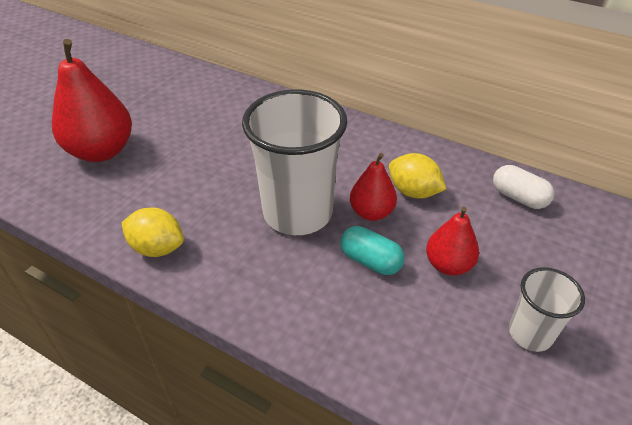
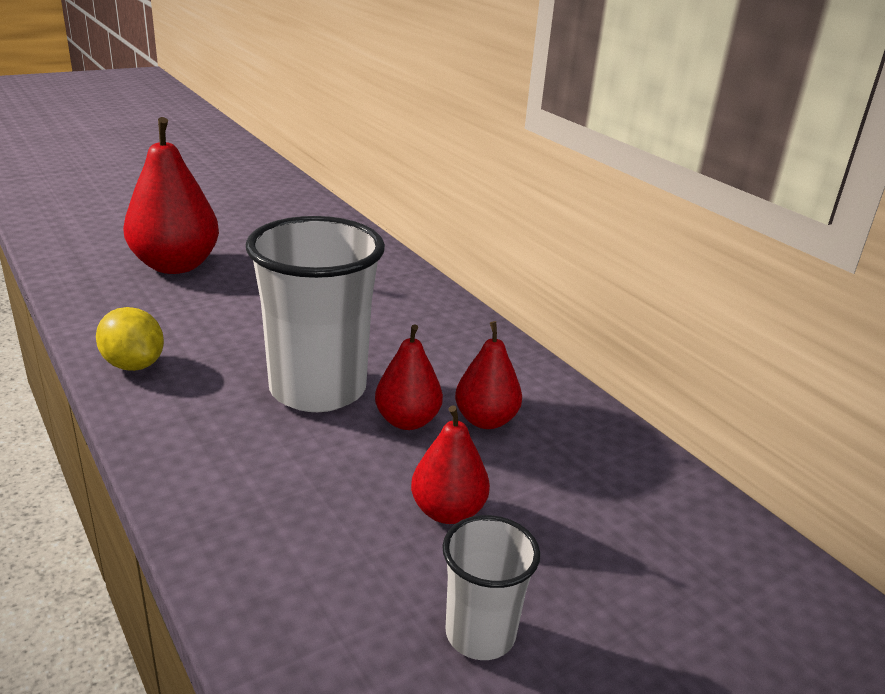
camera: 25 degrees right, 15 degrees down
turquoise capsule [340,226,405,275] -> none
yellow lemon [389,153,446,199] -> red pear [455,321,522,429]
white capsule [493,165,554,209] -> none

